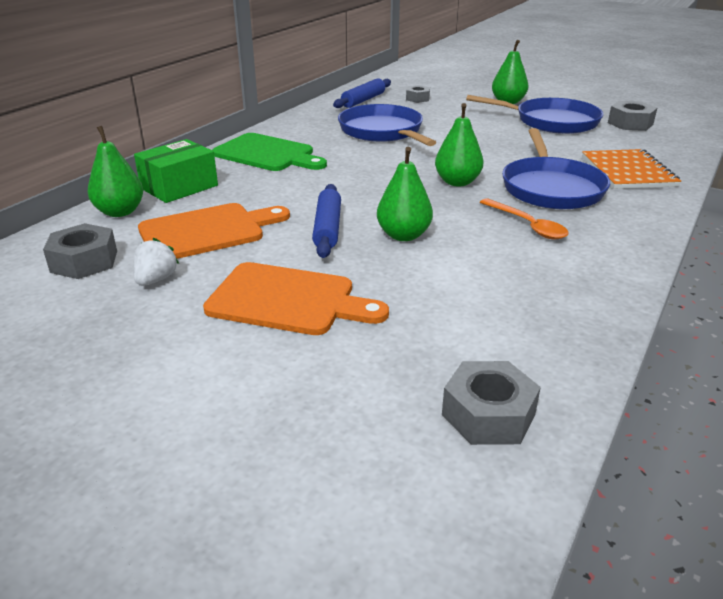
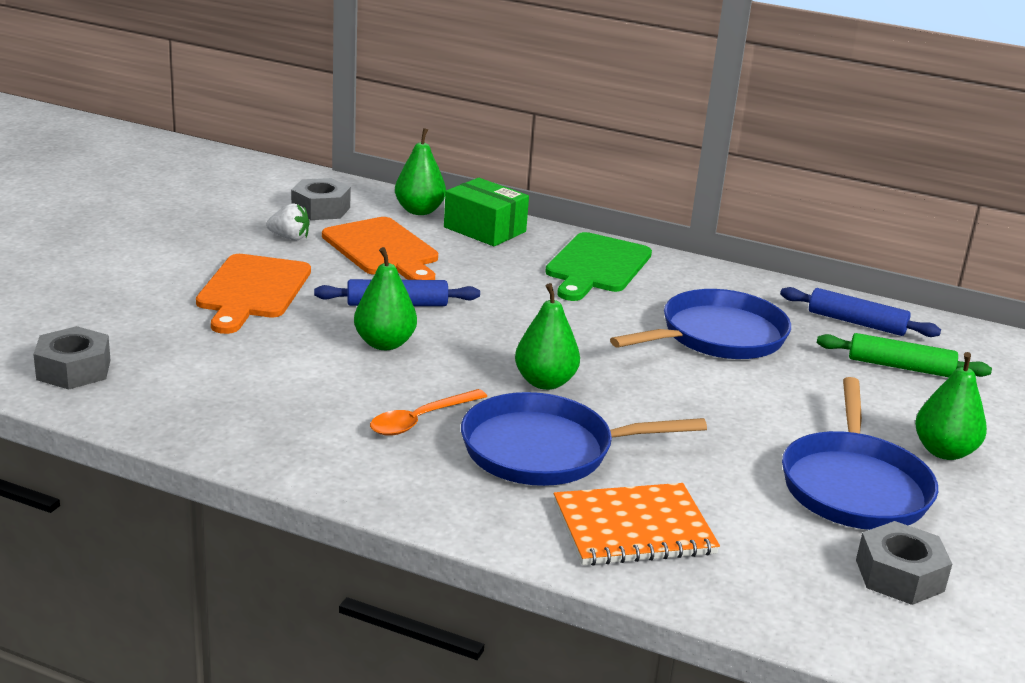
camera: 80 degrees right, 5 degrees down
grey nut [406,85,430,103] -> green rolling pin [817,333,992,377]

